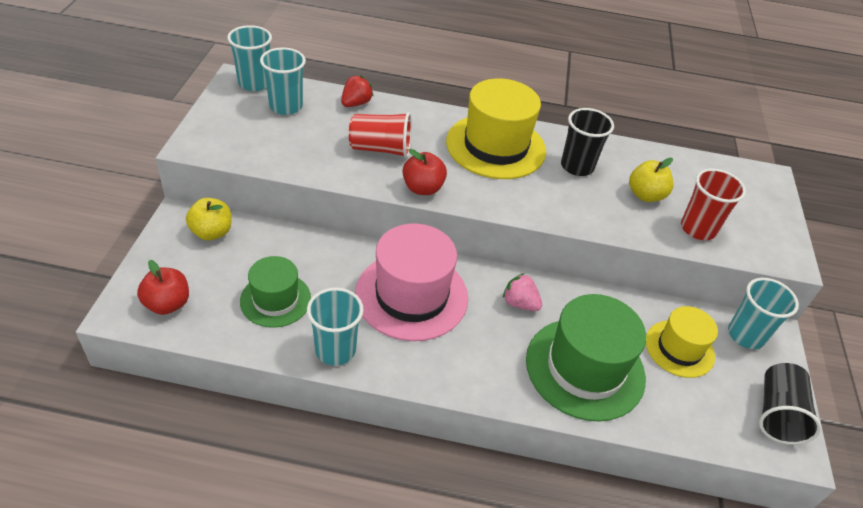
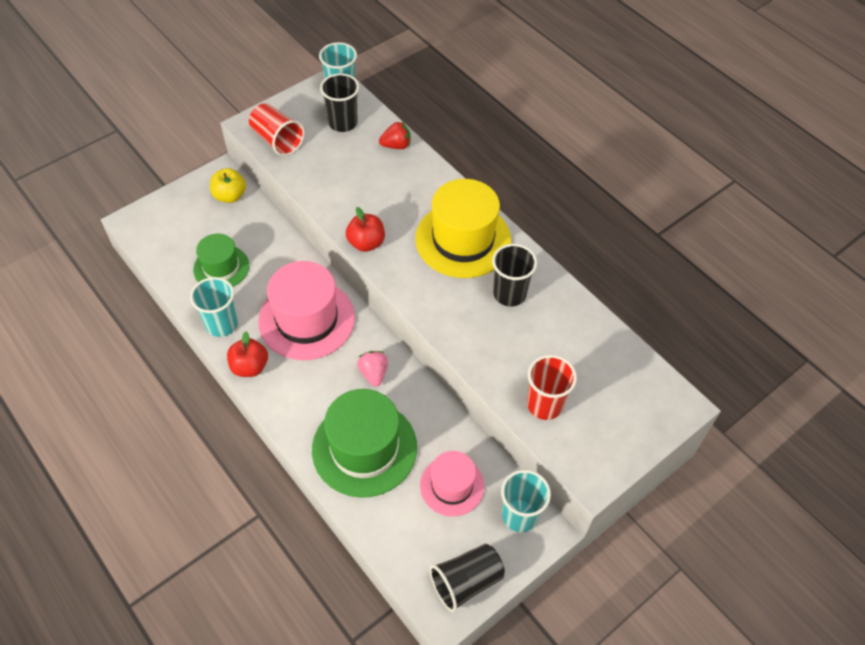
camera: 45 degrees right, 10 degrees up
red apple [137,260,189,315] -> red apple moved to [227,332,268,377]
turquoise cup [260,47,306,115] -> black cup [320,73,359,132]
red cup [349,112,412,158] -> red cup moved to [249,103,305,156]
yellow apple [629,158,673,202] -> none
yellow hat [646,306,718,378] -> pink hat [420,451,484,517]

